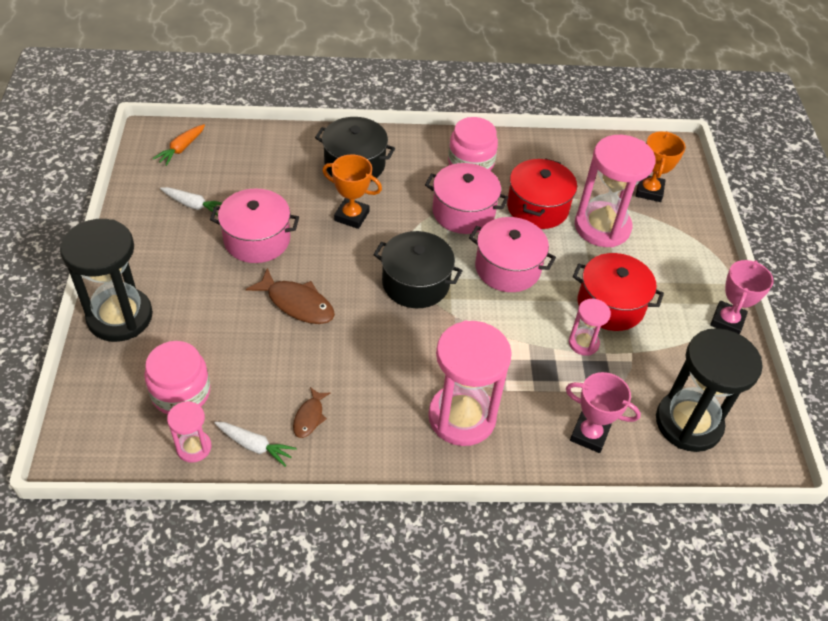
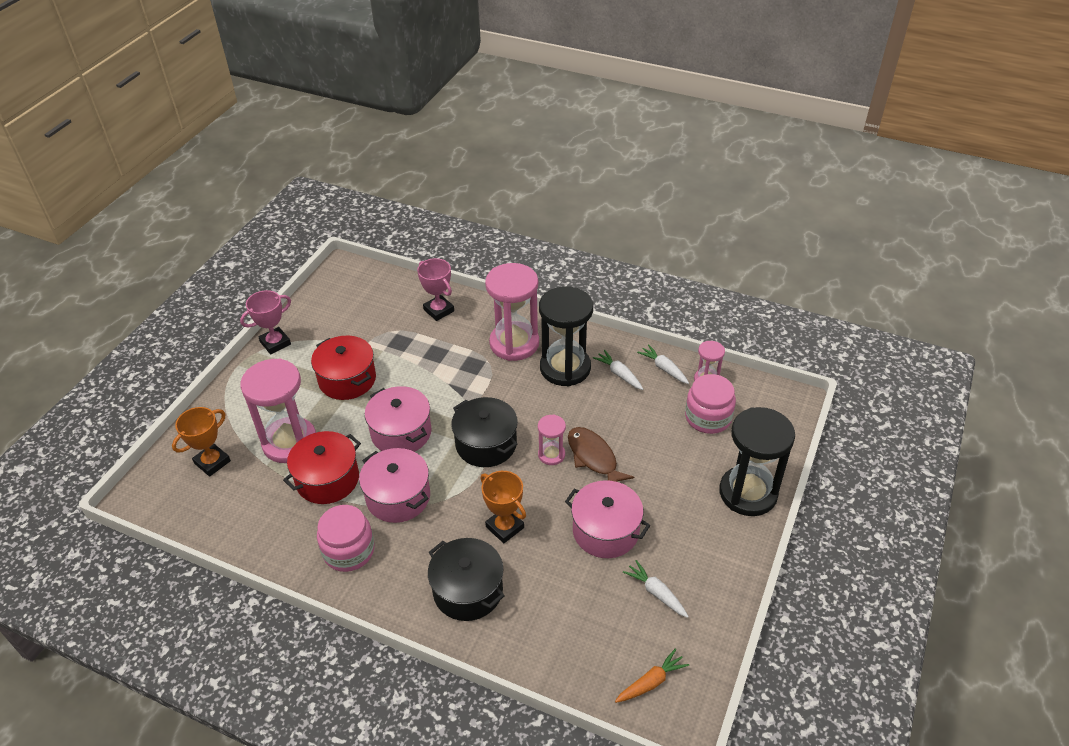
camera: 150 degrees left, 5 degrees down
brown fish [293,387,330,438] -> white carrot [593,350,643,390]
pink hourglass [569,299,611,356] -> pink hourglass moved to [538,414,566,465]
black hourglass [656,328,763,452] -> black hourglass moved to [539,286,593,386]

